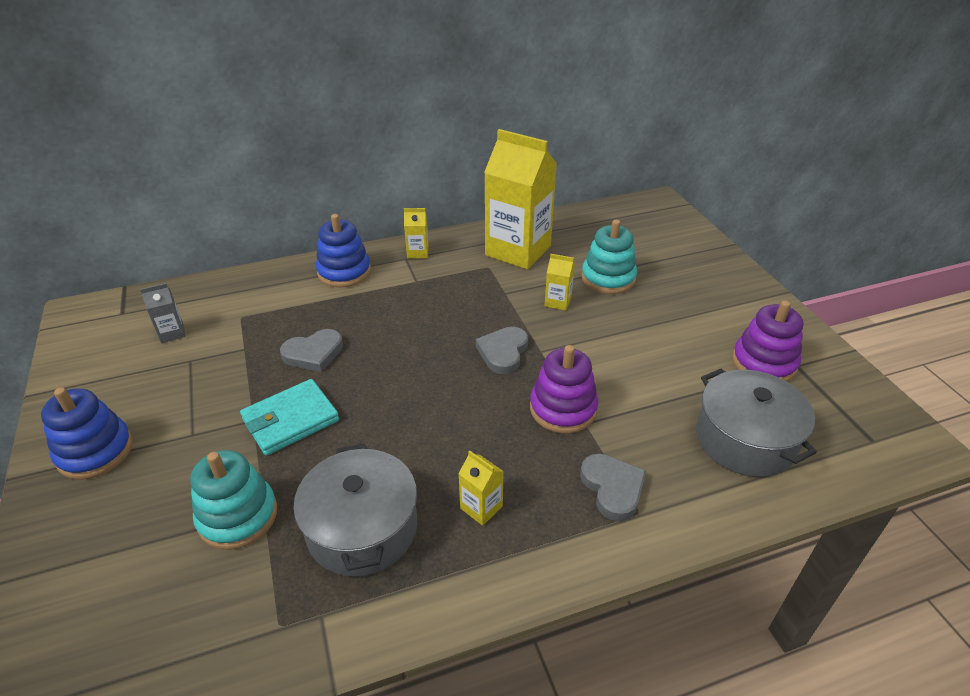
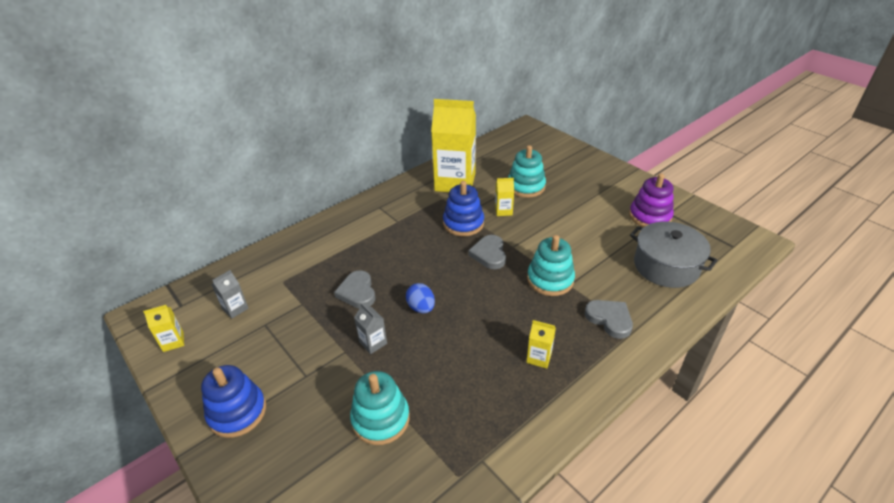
camera: 20 degrees left, 0 degrees up
turquoise wallet [240,379,339,456] -> grey carton [354,303,387,354]
grey heart [280,329,343,372] -> grey heart turned 120 degrees clockwise [334,270,375,309]
grey pot [293,444,417,577] -> none
blue stacking toy [316,214,371,287] -> blue stacking toy moved to [443,181,484,236]
yellow carton [404,208,429,259] -> yellow carton moved to [143,305,184,352]
purple stacking toy [530,345,598,433] -> turquoise stacking toy [527,235,575,296]
none -> blue egg [406,283,435,313]

